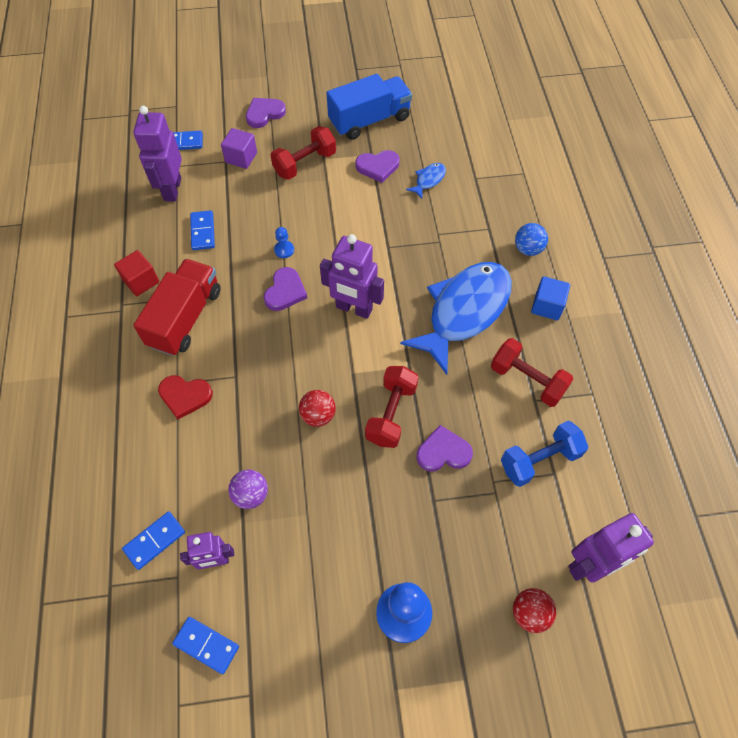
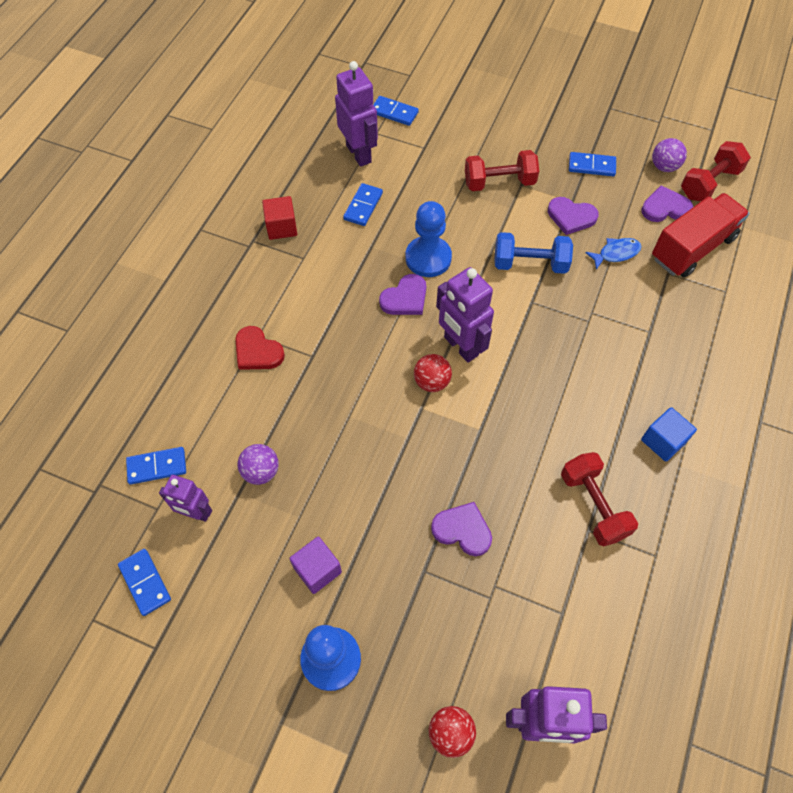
camera: 30 degrees right, 0 degrees up
purple robot [133,106,182,202] -> purple robot turned 120 degrees clockwise [335,61,378,167]
red truck [133,259,221,356] -> red truck moved to [652,193,750,278]
purple cube [221,128,257,169] -> purple cube moved to [289,536,342,594]
purple heart [246,98,286,128] -> purple heart moved to [641,185,693,222]
blue pawn [274,227,294,258] -> blue pawn [405,201,452,277], size x2.16
red ball [299,390,336,427] -> red ball moved to [414,354,452,392]
blue truck [327,74,412,140] -> blue domino [569,152,616,176]
red dumbbell [365,366,419,448] -> red dumbbell moved to [681,141,751,202]
blue fish [400,262,512,375] -> none
blue dumbbell [501,421,588,487] -> blue dumbbell moved to [494,232,573,274]
blue ball [515,223,548,256] -> none
none -> purple ball [652,138,687,172]

